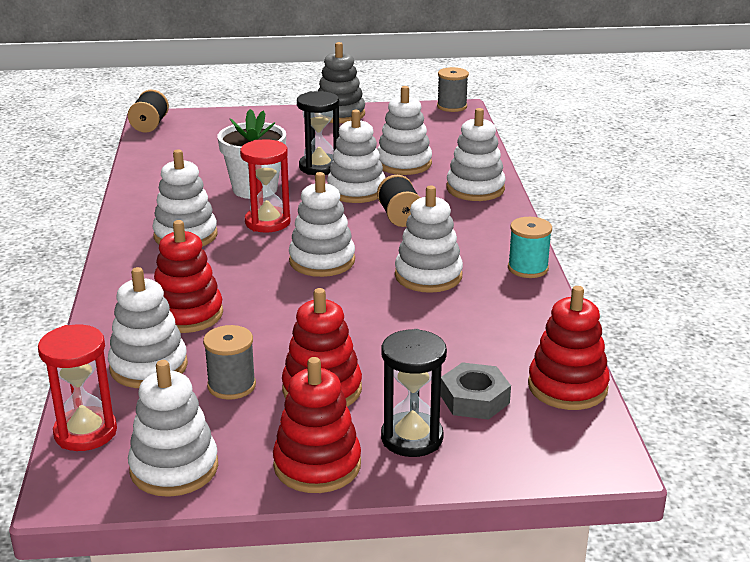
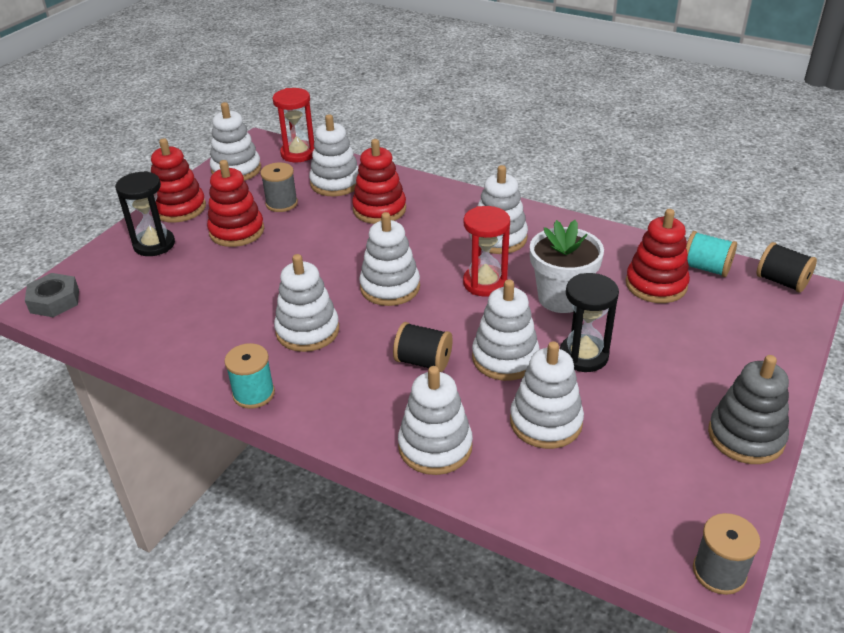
camera: 125 degrees right, 10 degrees up
grey nut [440,362,511,420] -> grey nut moved to [25,273,79,317]
red stacking toy [528,286,610,410] -> red stacking toy moved to [625,209,690,303]
none -> turquoise spool [686,231,737,277]

